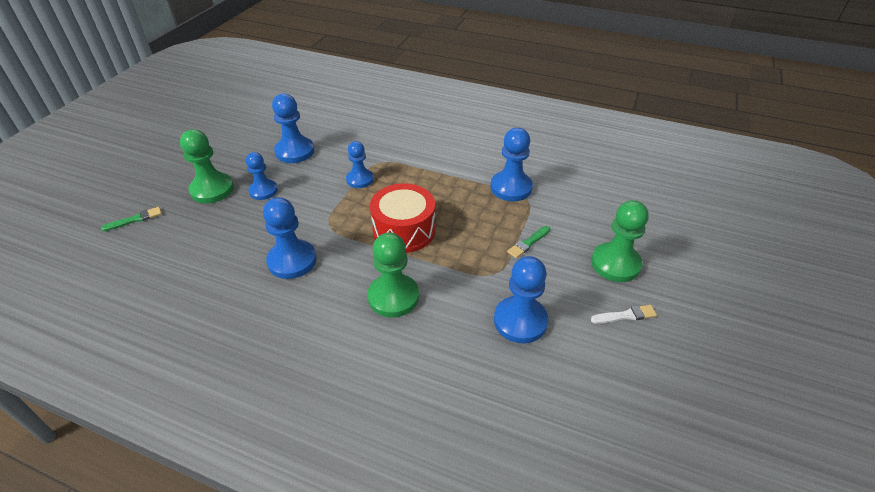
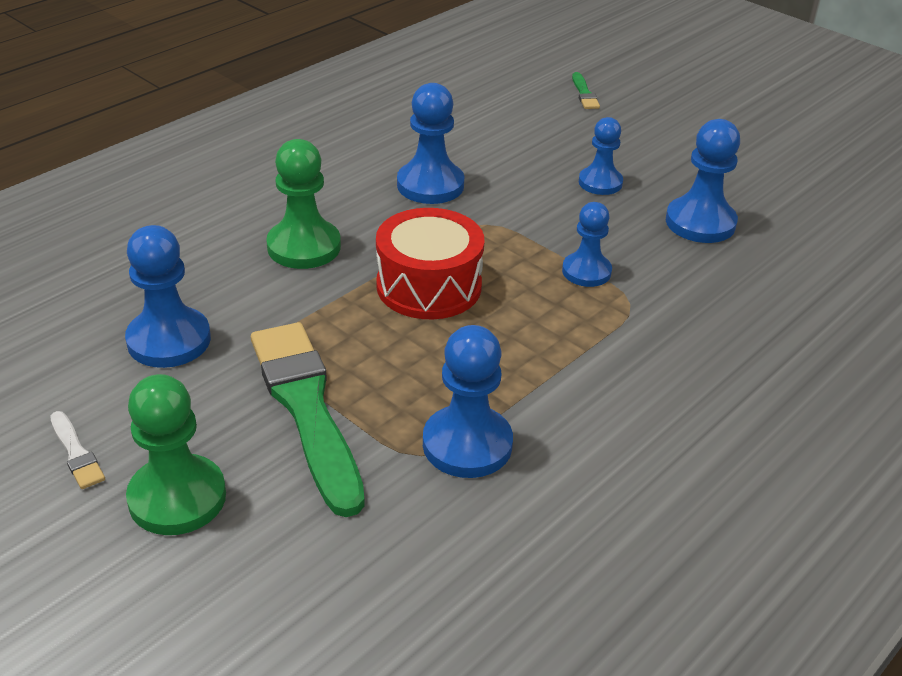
camera: 110 degrees right, 5 degrees down
green pawn [180,129,234,203] -> none
green brush [507,226,550,258] -> green brush [251,322,365,517], size x2.45
white brush [591,305,657,324] -> white brush turned 45 degrees counterclockwise [50,411,105,489]

